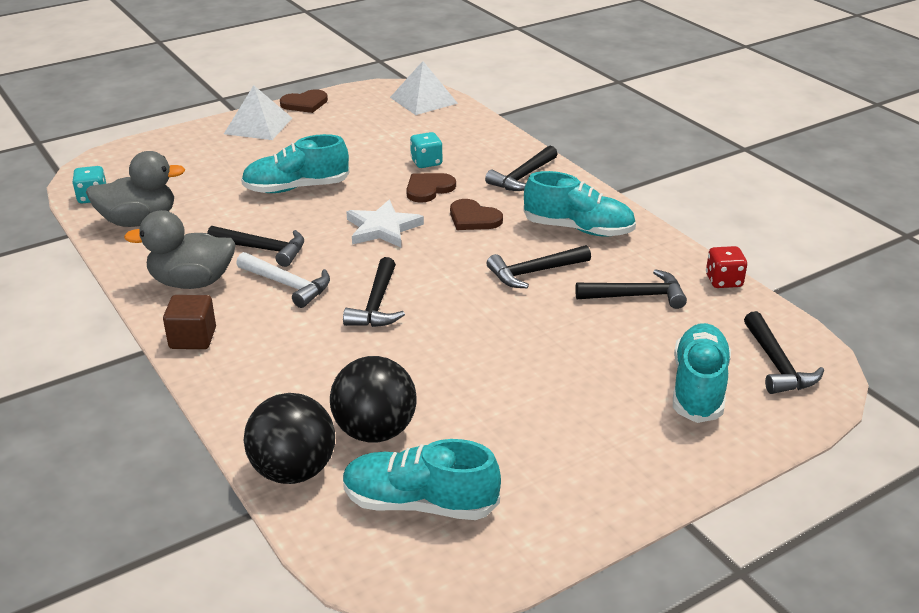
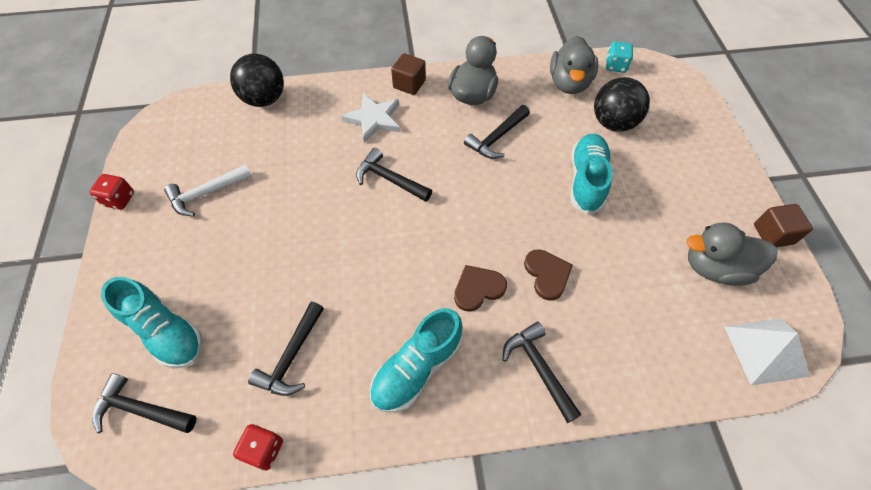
camera: 115 degrees right, 25 degrees up
white pyramid [224,85,292,140] -> none
white hammer [236,252,330,308] -> white hammer moved to [164,164,252,216]
brown heart [280,89,328,113] -> brown cube [754,204,813,247]
black ball [330,356,417,443] -> black ball moved to [594,77,650,132]
turquoise shoe [343,439,501,520] -> none
white star [346,200,424,247] -> white star moved to [341,93,400,143]
turquoise dice [410,132,443,168] -> none
black hammer [486,245,591,288] -> none
none -> red dice [90,174,134,210]
none -> grey duck [686,222,778,286]

